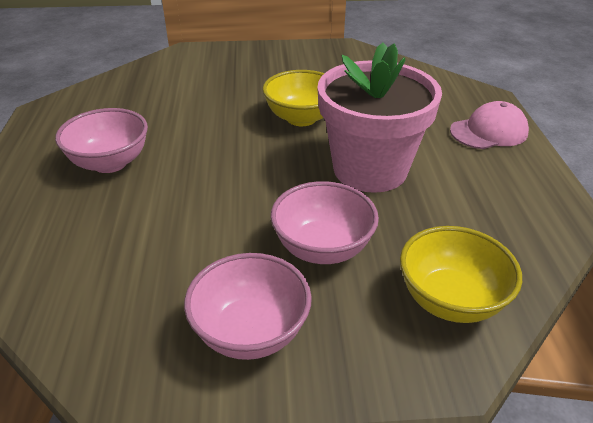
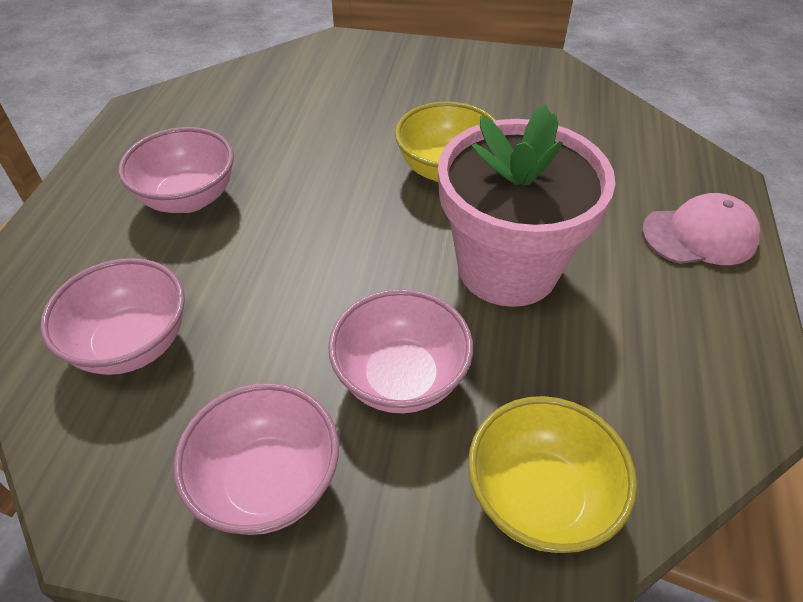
camera: 15 degrees right, 10 degrees up
none -> pink bowl [40,258,185,375]

